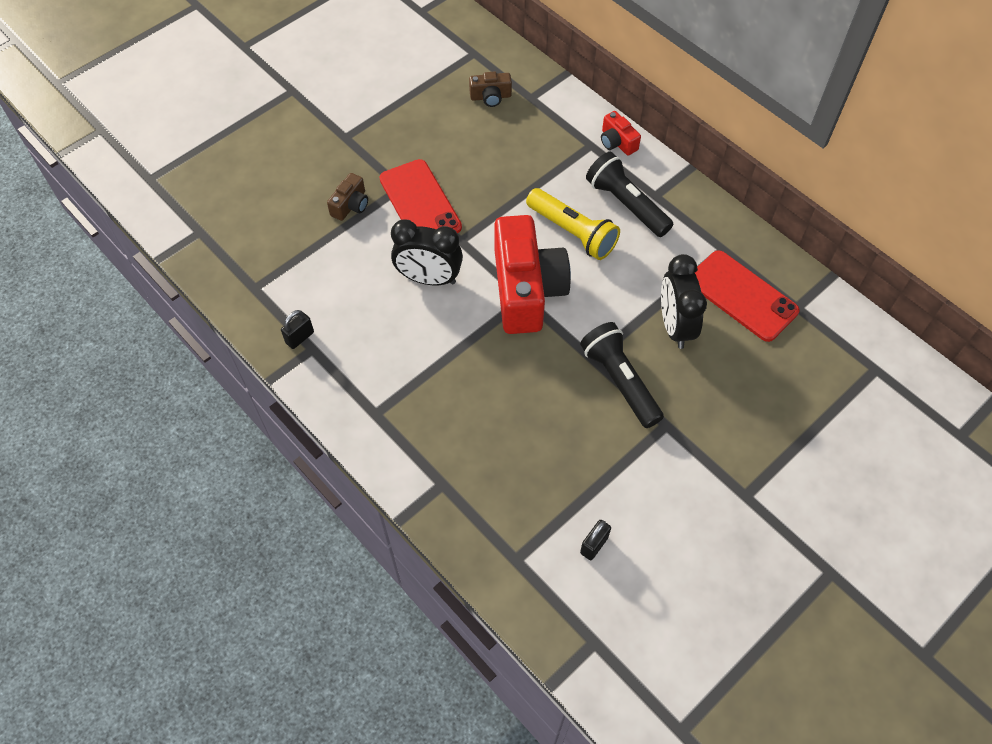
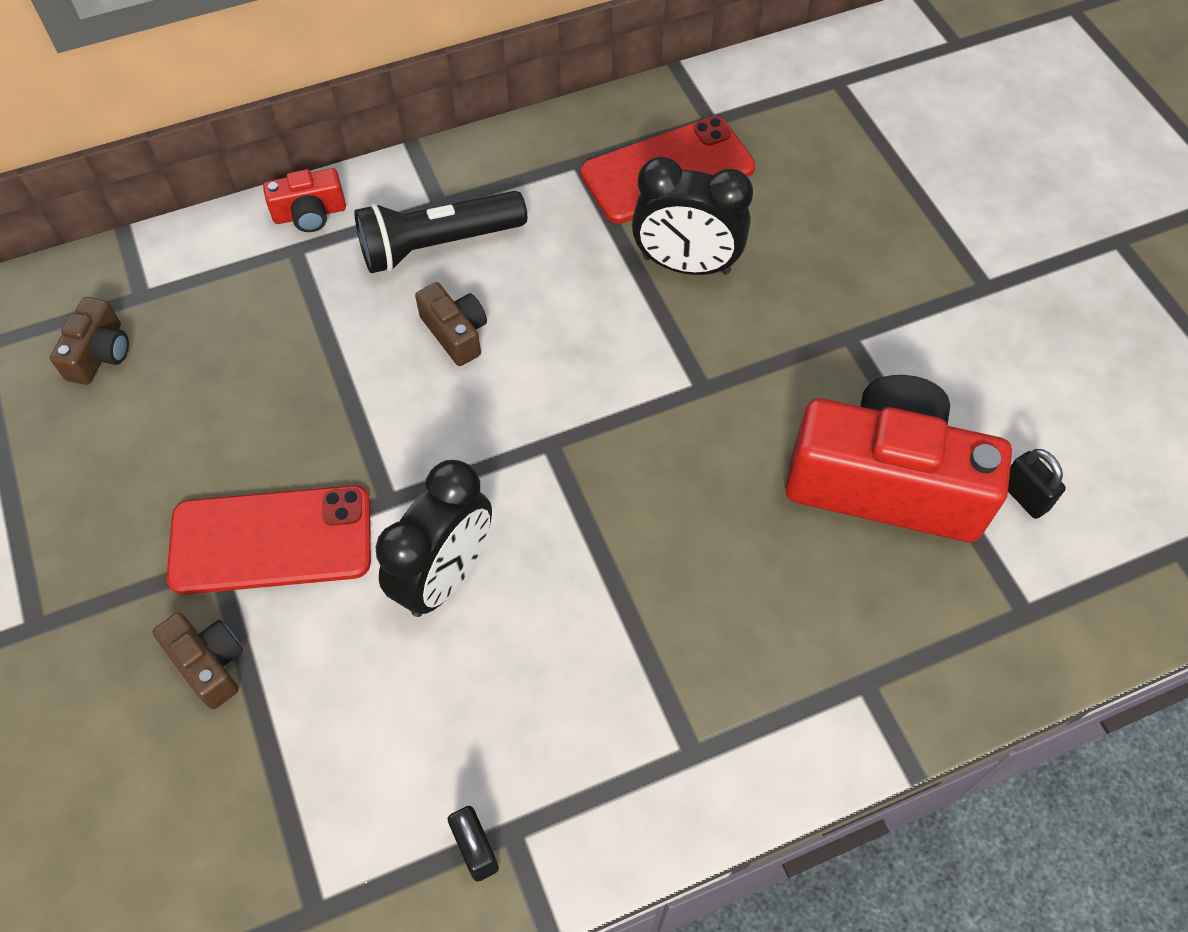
camera: 70 degrees left, 0 degrees up
red camera [494,215,571,334] -> red camera moved to [785,375,1012,542]
yellow flashlight [526,188,620,260] -> brown camera [415,282,487,366]
black flashlight [580,322,664,428] -> none

